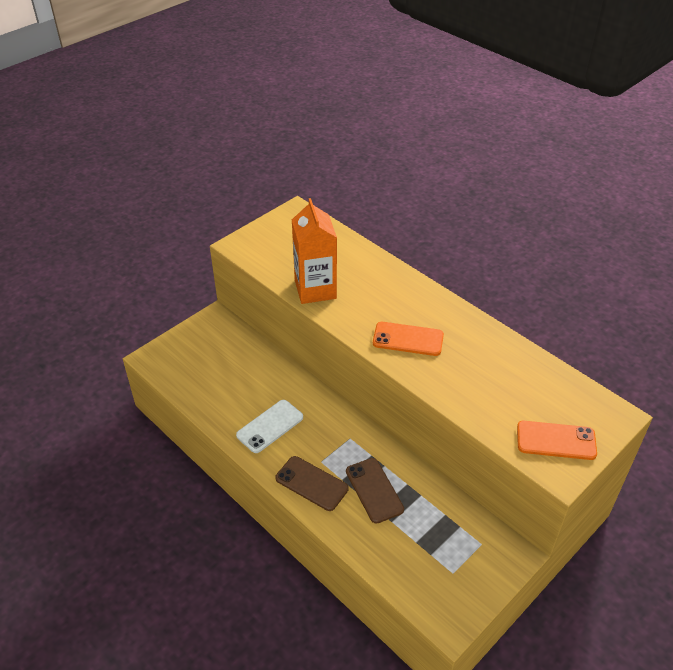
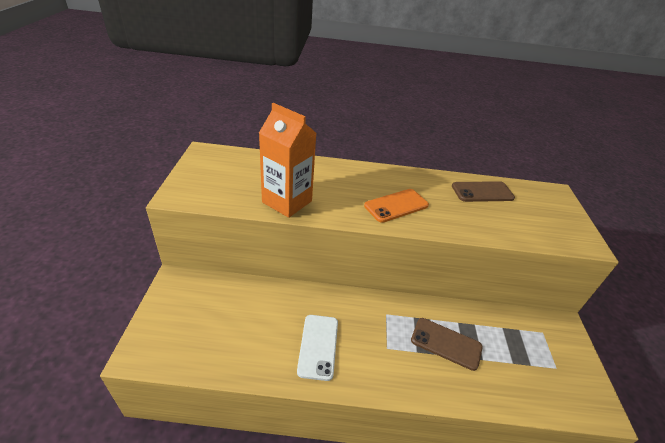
camera: 45 degrees left, 5 degrees down
brown phone [275,456,349,511] -> brown phone moved to [452,181,515,202]
orange phone [517,421,597,460] -> none

